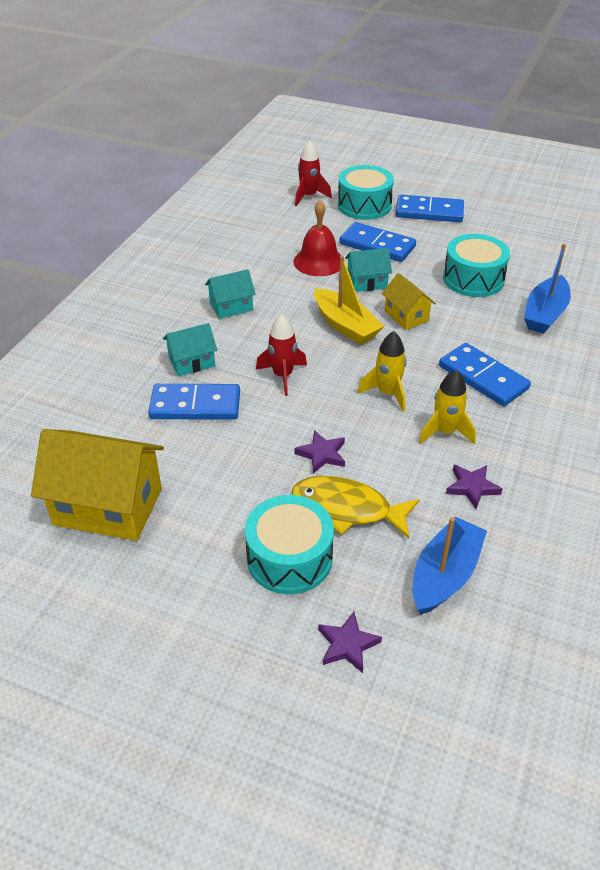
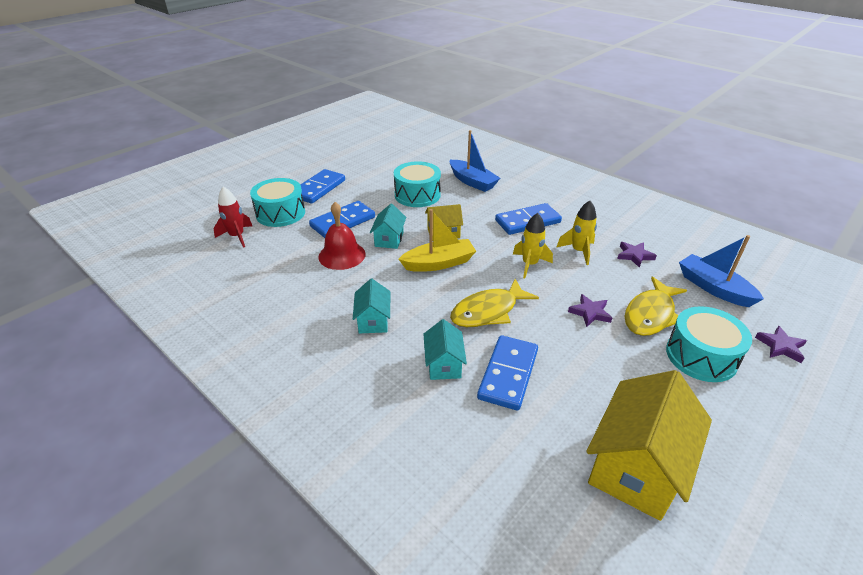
camera: 70 degrees left, 5 degrees down
red rocket [256,314,307,396] -> yellow fish [450,279,539,327]

